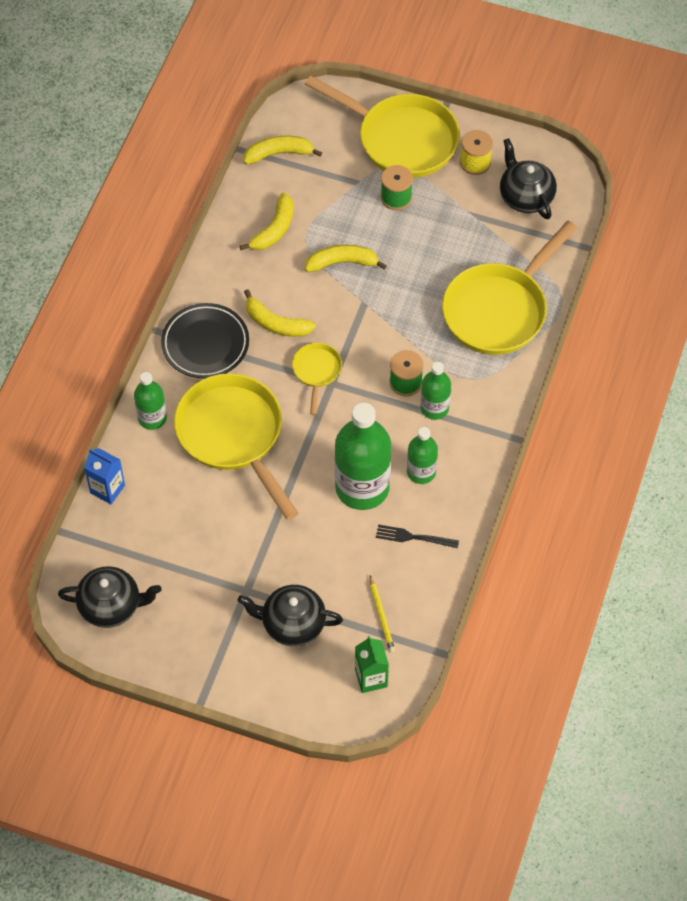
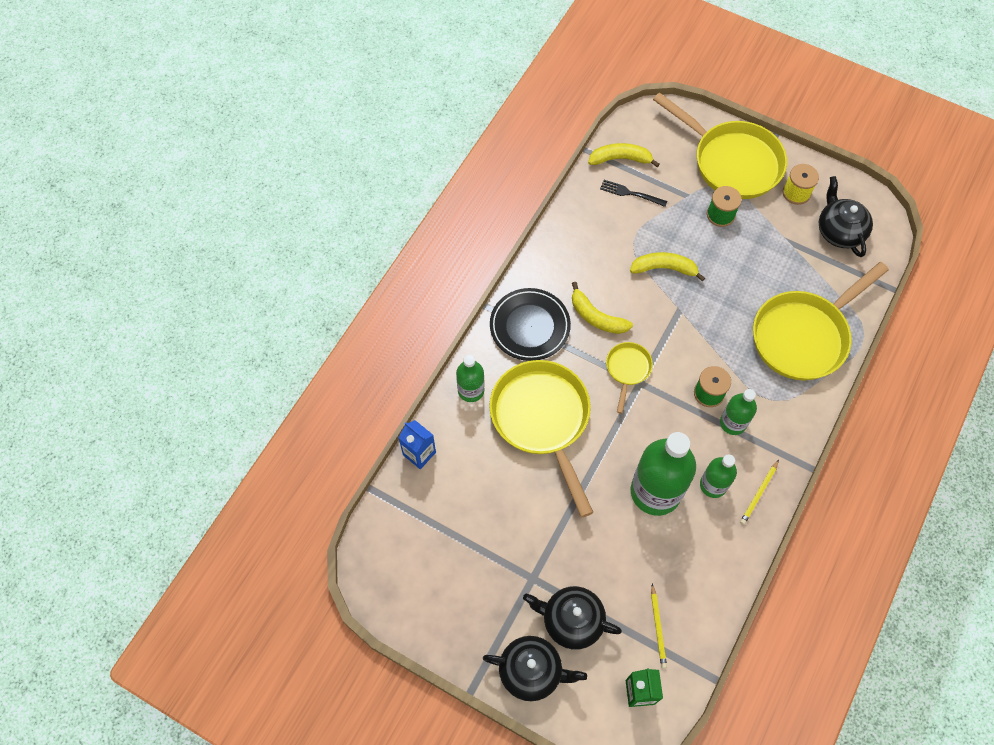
camera: 10 degrees right, 5 degrees up
black teapot [58,566,162,628] -> black teapot moved to [483,636,587,701]
yellow banana [240,193,293,250] -> none
black fork [376,525,459,548] -> black fork moved to [600,180,667,207]
none -> yellow pencil [740,460,779,525]

